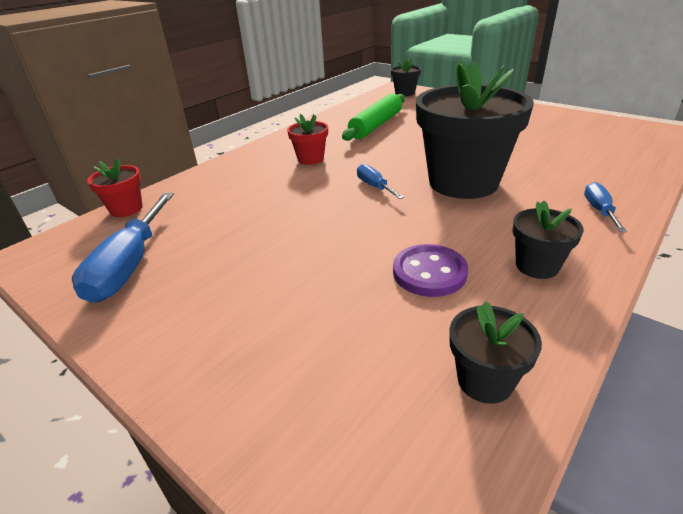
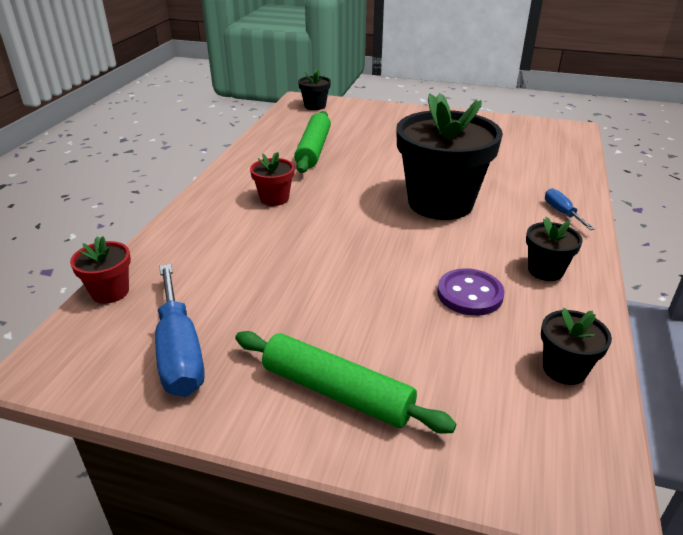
camera: 25 degrees left, 0 degrees up
blue screwdriver [357,164,404,199] -> none
none -> green rolling pin [235,331,456,434]

